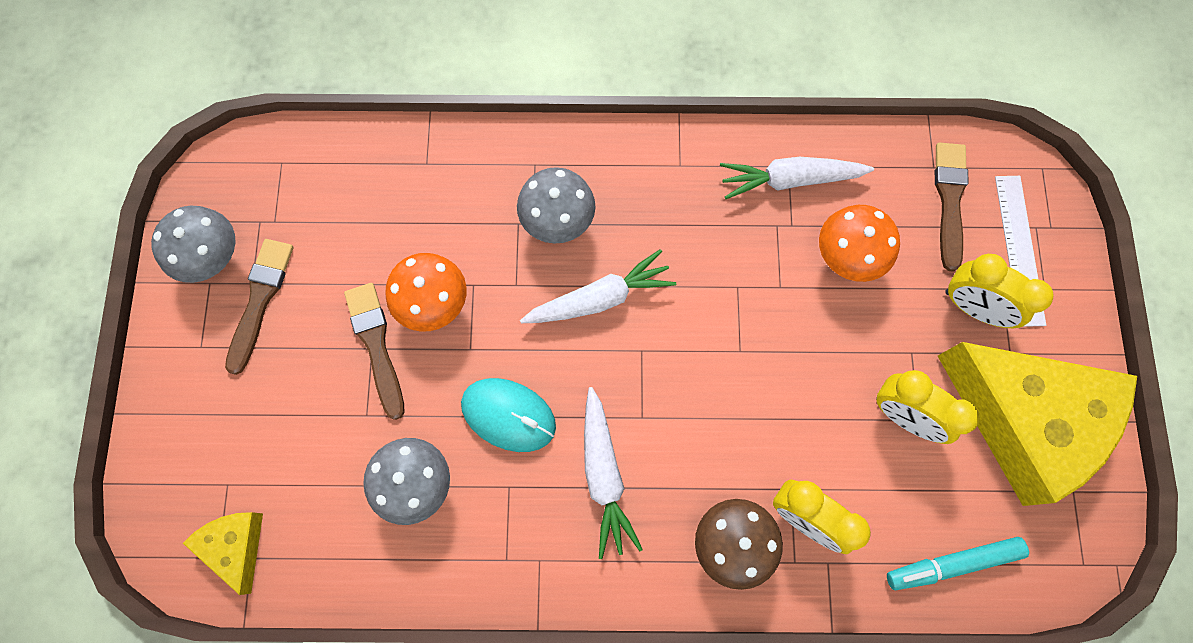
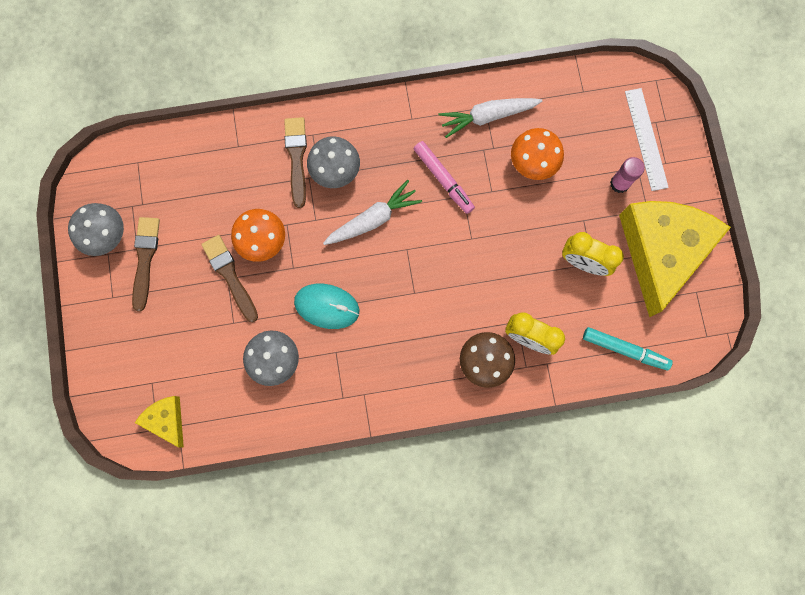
camera: 10 degrees left, 5 degrees up
white carrot [584,387,643,559] -> none
turquoise marker [887,537,1029,590] -> turquoise marker turned 135 degrees counterclockwise [583,327,673,371]
brown brush [935,142,969,272] -> brown brush moved to [284,117,307,208]
yellow cheese [938,342,1137,506] -> yellow cheese turned 105 degrees counterclockwise [619,201,731,317]
yellow clock [945,254,1054,328] -> pink glue stick [610,157,645,193]
none -> pink marker [414,141,475,214]

